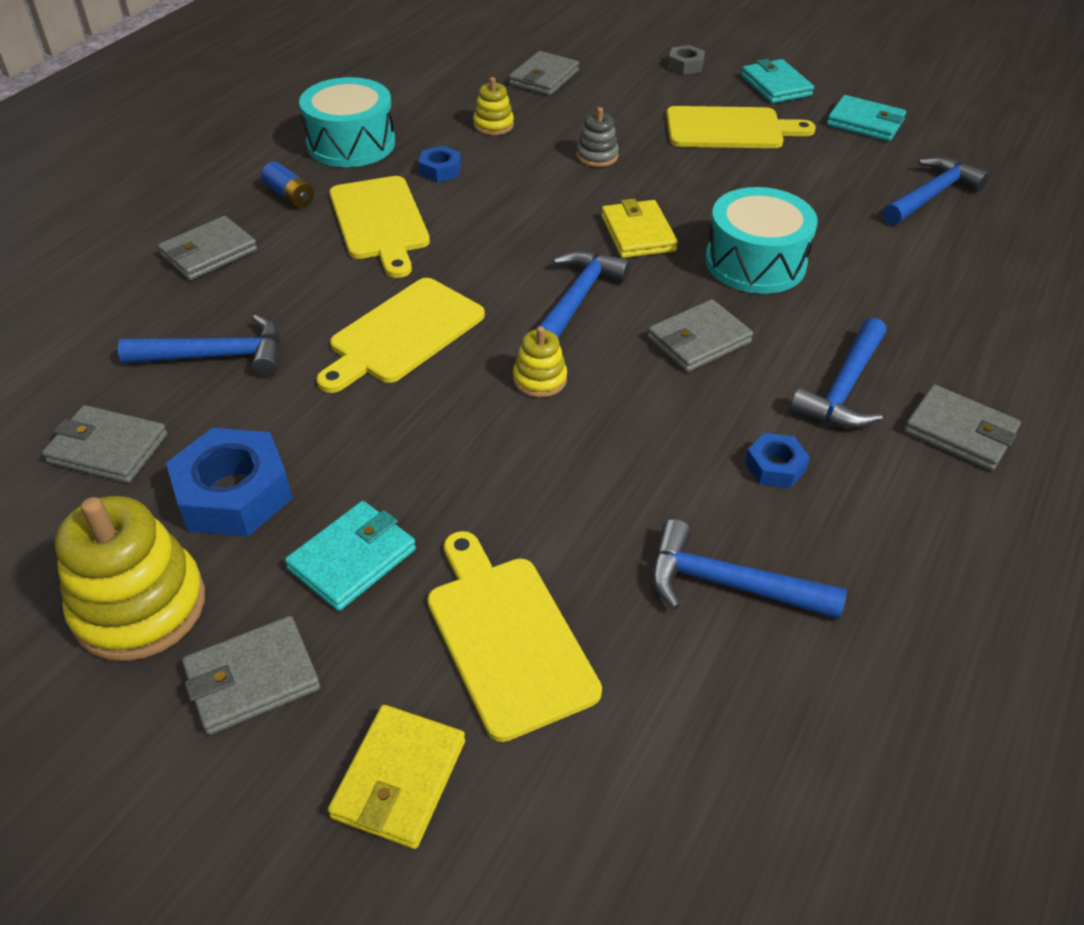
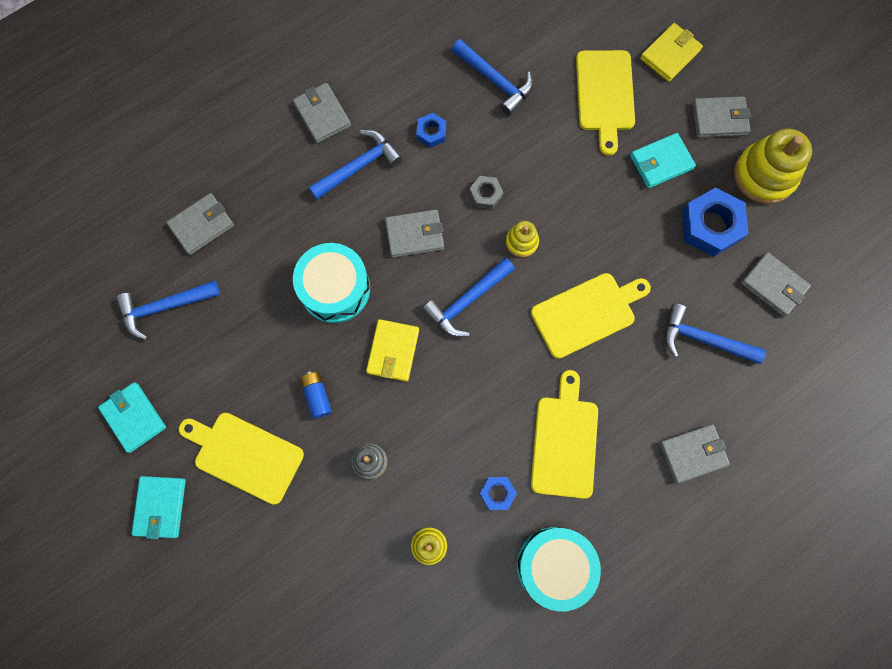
camera: 155 degrees left, 30 degrees up
blue battery [261,162,314,208] -> blue battery moved to [300,371,332,419]
grey wallet [509,51,579,96] -> grey wallet moved to [166,193,234,255]
grey nut [668,45,705,75] -> grey nut moved to [469,176,503,209]

